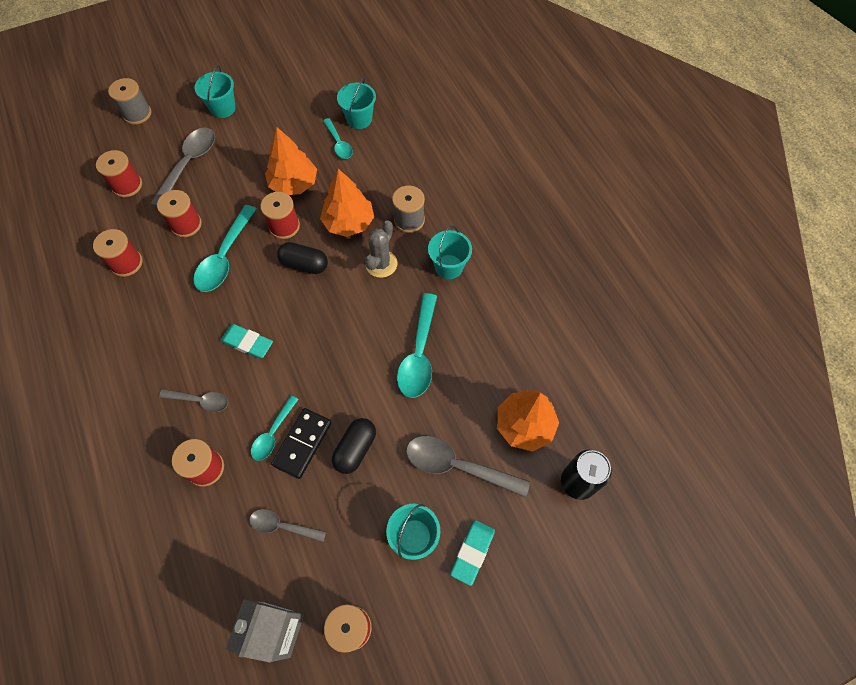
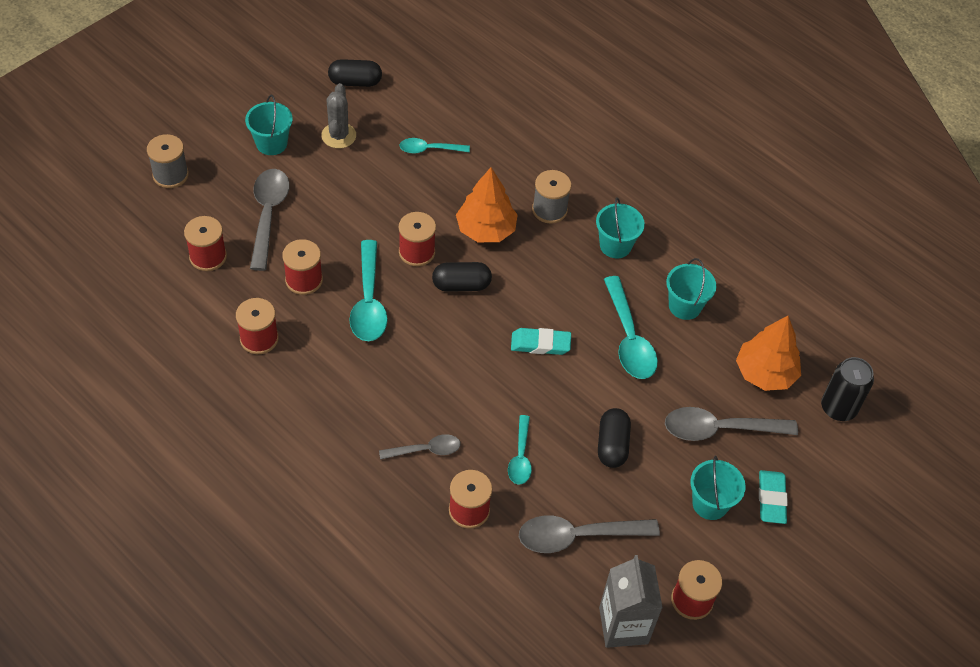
camera: 25 degrees left, 10 degrees down
turquoise eraser [220,324,273,359] -> turquoise eraser moved to [511,328,571,355]
grey spoon [249,509,326,542] -> grey spoon [519,515,660,553], size x1.69
orange tree [265,127,317,195] -> none
black domino [271,408,332,479] -> none
turquoise spoon [323,118,353,159] -> turquoise spoon turned 135 degrees clockwise [399,138,470,154]
turquoise bucket [337,77,376,129] -> turquoise bucket moved to [666,258,716,320]
grey cactus [365,220,398,278] -> grey cactus moved to [321,83,356,148]
none -> black capsule [328,59,382,87]

